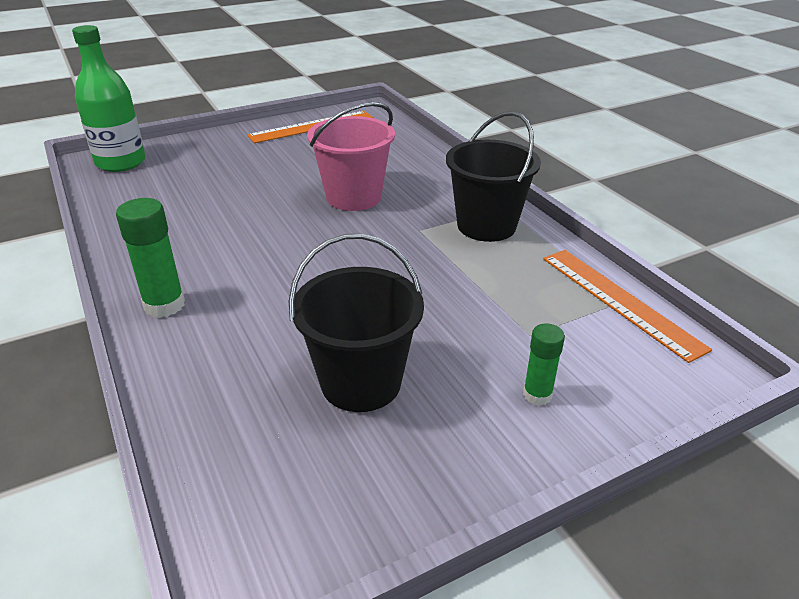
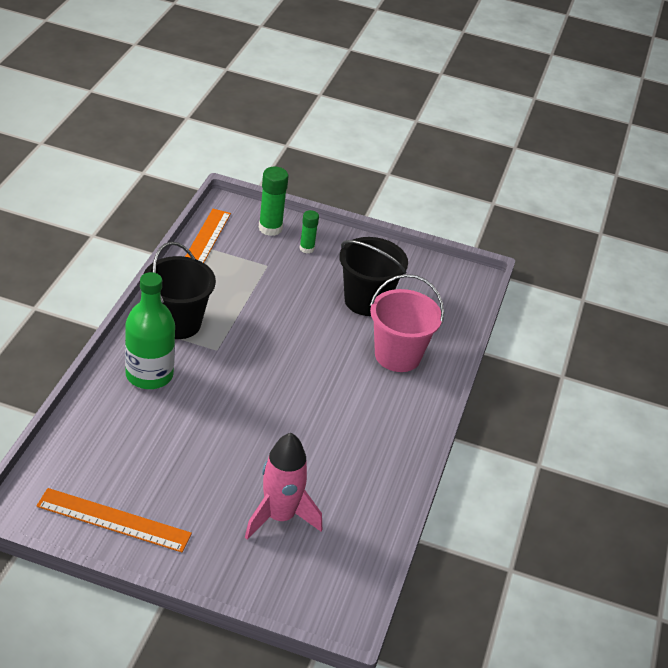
camera: 140 degrees left, 5 degrees up
green bottle [72,25,146,172] -> green bottle moved to [125,272,175,389]
green glue stick [116,198,185,318] -> green glue stick moved to [258,167,289,236]
pink bucket [307,102,395,211] -> pink bucket moved to [370,274,444,372]
none -> pink rocket [245,433,322,539]

